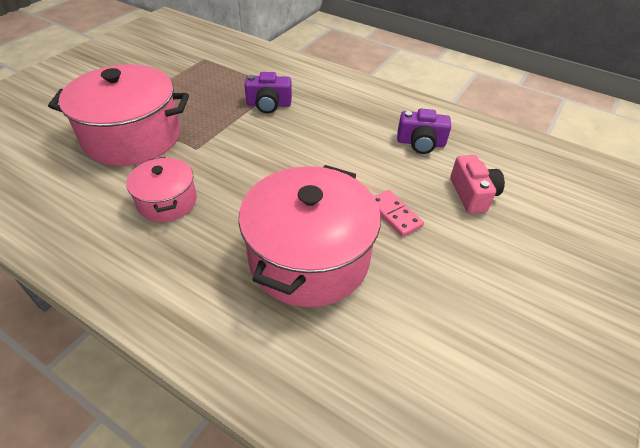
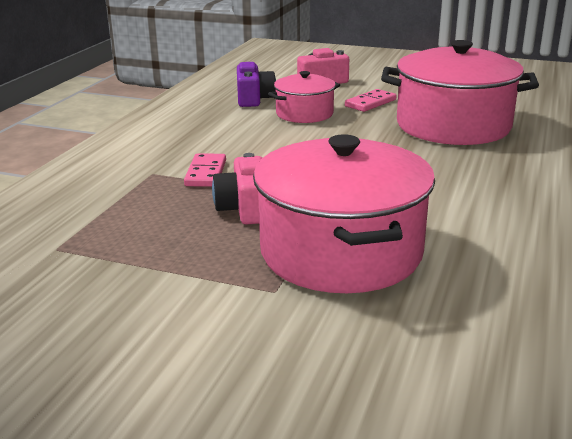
camera: 100 degrees left, 20 degrees down
pink pot [126,157,197,222] -> pink pot moved to [268,71,340,123]
purple camera [244,72,292,114] -> pink domino [184,153,226,187]
none -> pink camera [212,153,262,225]

